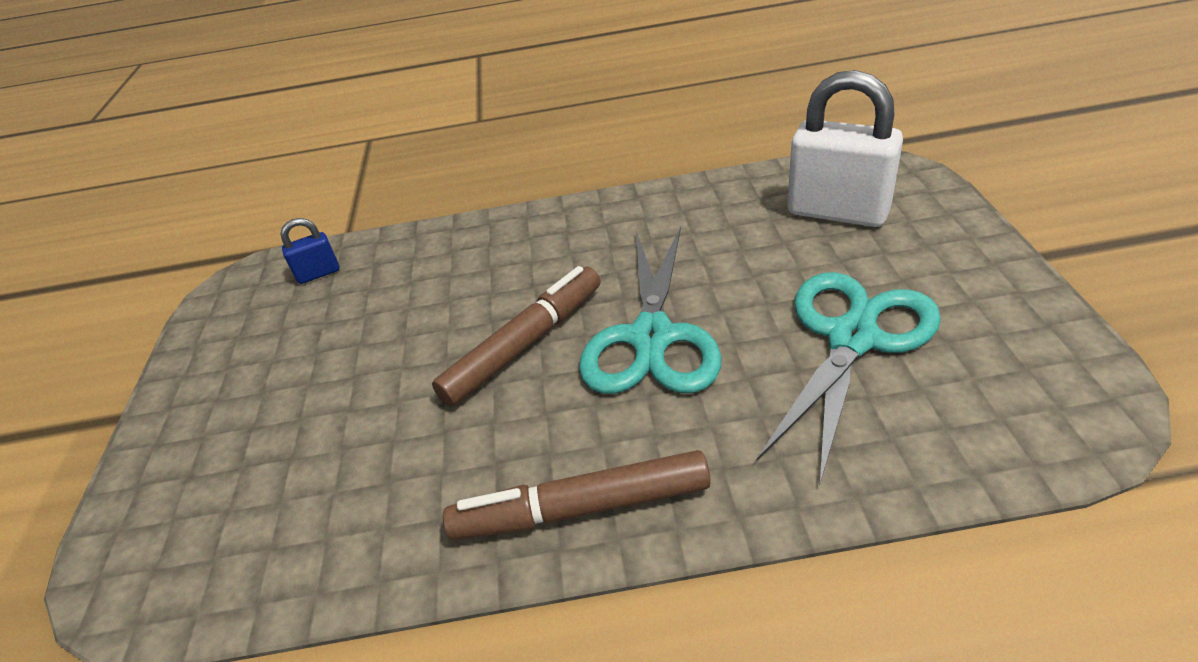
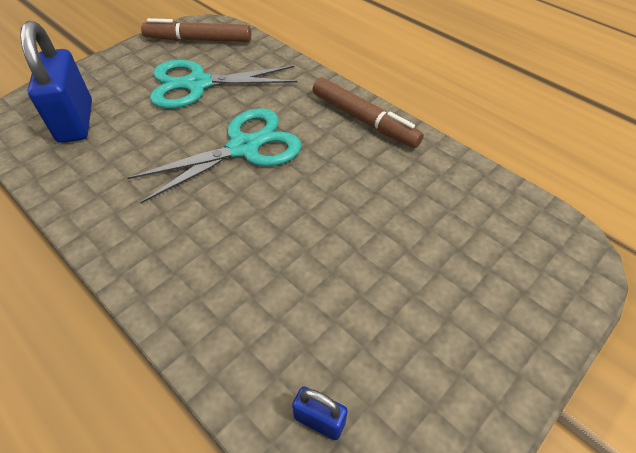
camera: 135 degrees left, 10 degrees up
brown marker [432,266,601,407] -> brown marker moved to [141,18,251,42]
white padlock [787,70,903,227] -> blue padlock [20,21,92,143]

